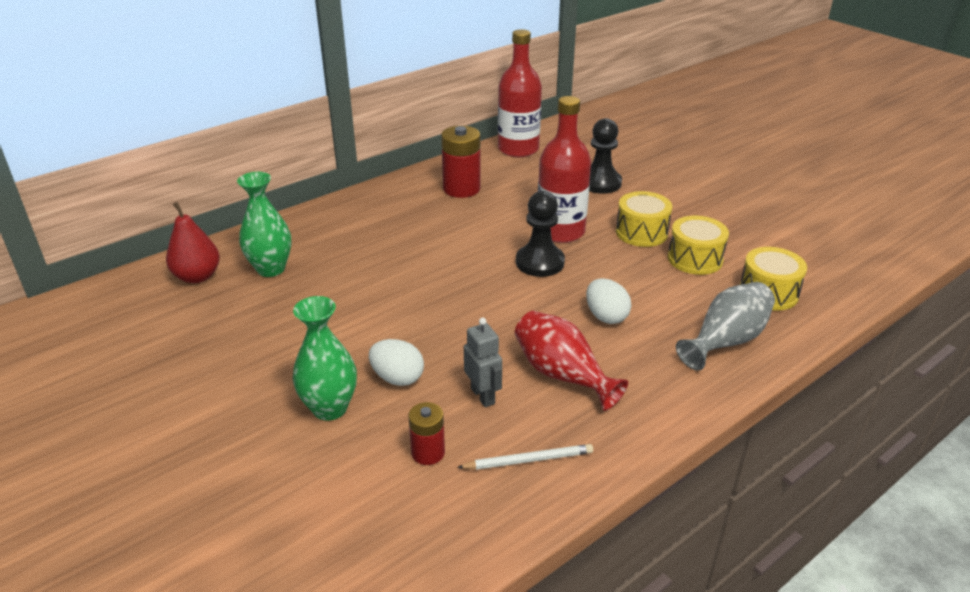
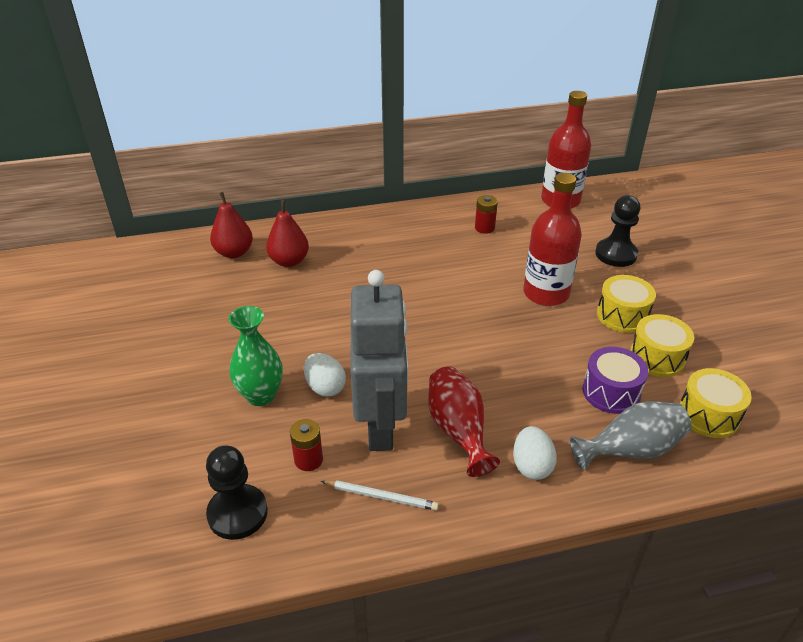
camera: 25 degrees right, 5 degrees up
green vase [237,172,291,277] -> red pear [266,200,309,267]
red battery [441,126,481,198] -> red battery [475,195,498,234], size x0.58
grey robot [464,318,502,407] -> grey robot [350,270,408,451], size x2.24
black pawn [516,191,565,277] -> black pawn moved to [206,445,268,540]
white egg [586,278,631,324] -> white egg moved to [513,426,557,480]
none -> purple drum [583,347,648,414]

